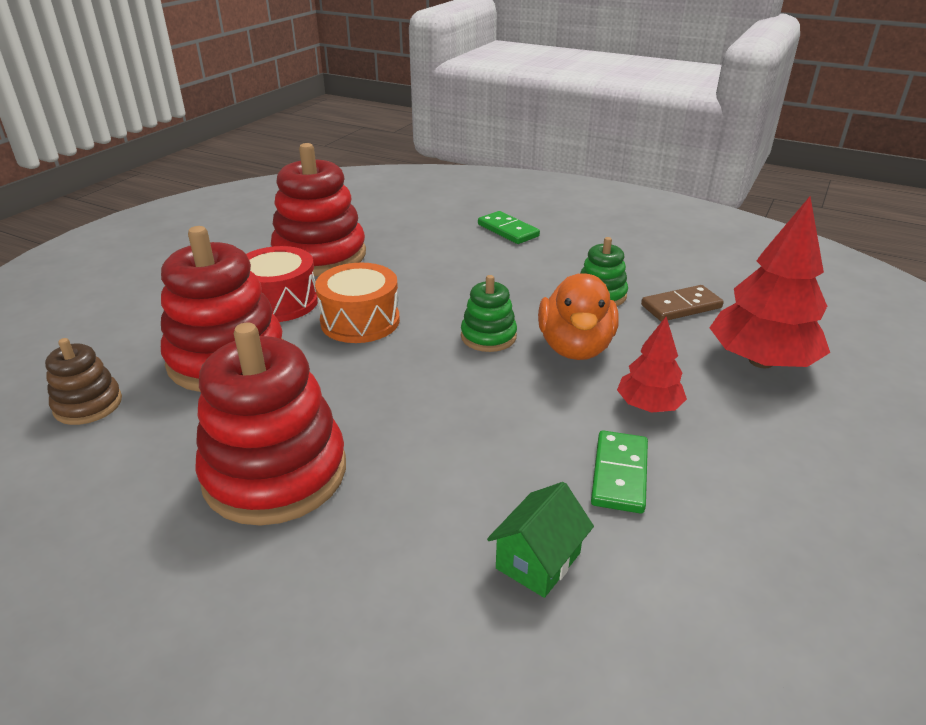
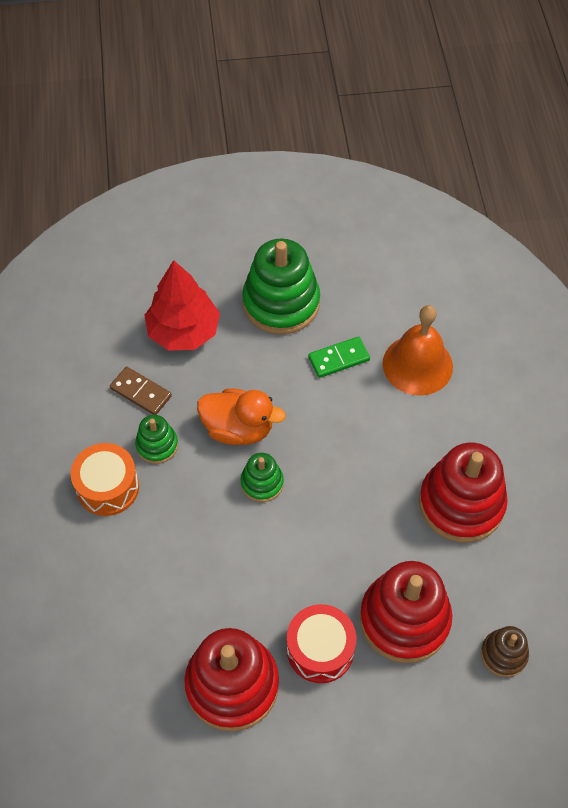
camera: 125 degrees left, 25 degrees up
orange drum [315,263,400,343] -> orange drum moved to [71,443,139,516]
green domino [478,211,540,244] -> none
green house [487,482,594,598] -> orange bell [383,305,453,396]
orange duck [538,273,619,360] -> orange duck turned 45 degrees clockwise [197,389,286,445]
red tree [617,317,687,413] -> none
none -> green stacking toy [242,238,320,334]

